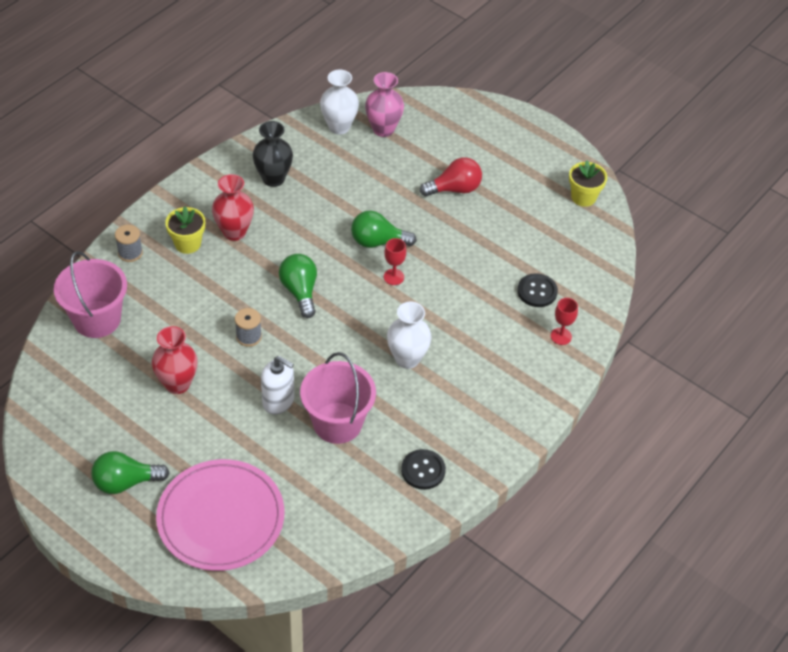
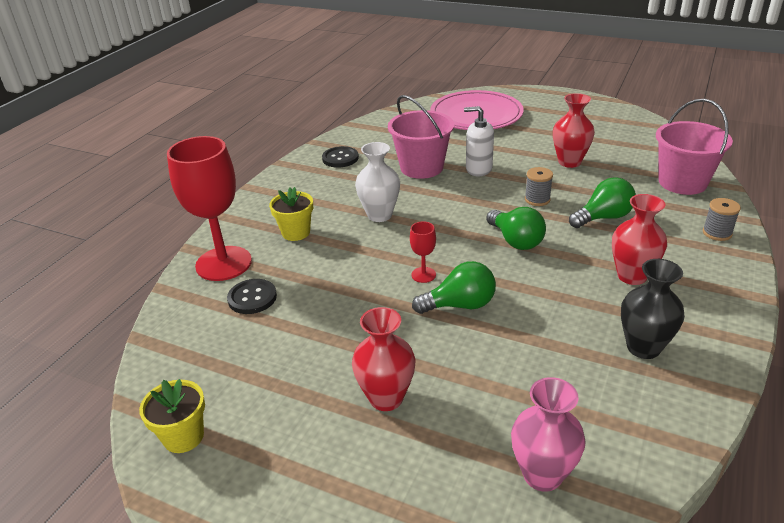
camera: 170 degrees right, 15 degrees down
green light bulb [91,451,169,494] -> green light bulb moved to [569,177,636,228]
yellow flower pot [165,206,205,254] -> yellow flower pot moved to [269,187,313,241]
white vase [320,69,359,134] -> none
red light bulb [420,157,482,197] -> red vase [352,307,415,411]
red goblet [551,298,578,345] -> red goblet [167,136,252,281], size x2.35

